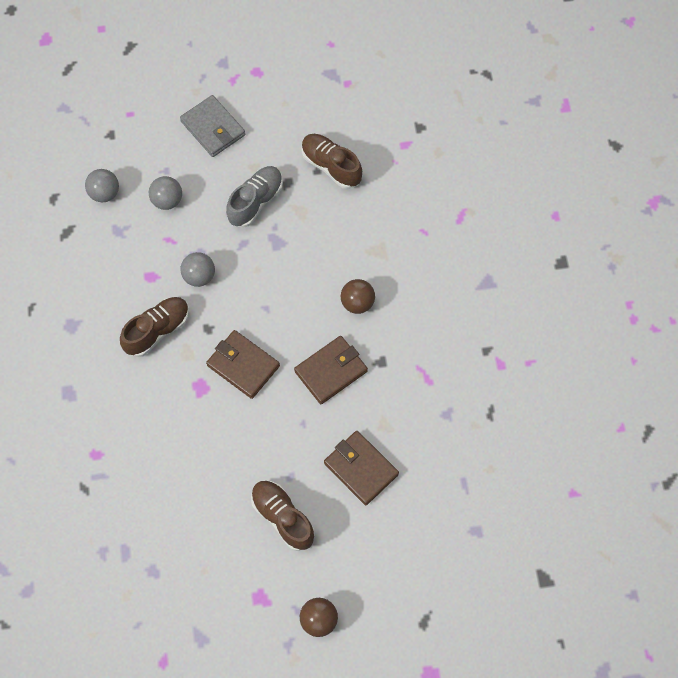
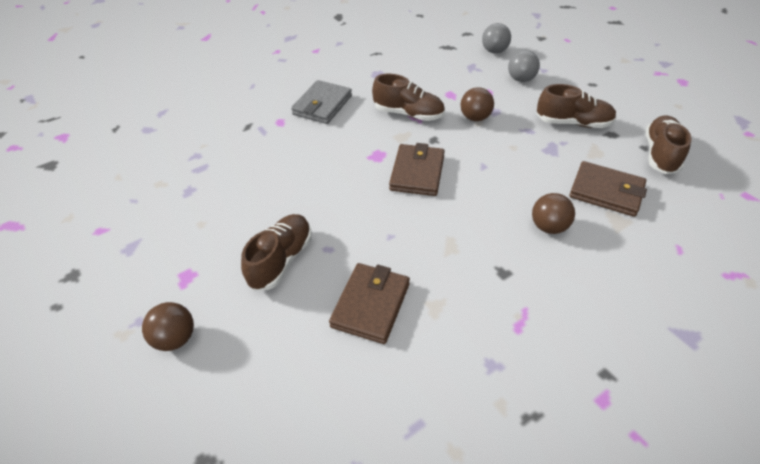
camera: 65 degrees right, 20 degrees down
grey wallet [180,95,245,157] -> grey wallet moved to [291,80,352,124]
grey ball [180,252,215,287] -> brown ball [460,87,494,121]
grey shoe [226,166,283,228] -> brown shoe [537,84,616,128]
brown wallet [294,336,368,404] -> brown wallet moved to [570,161,647,217]

